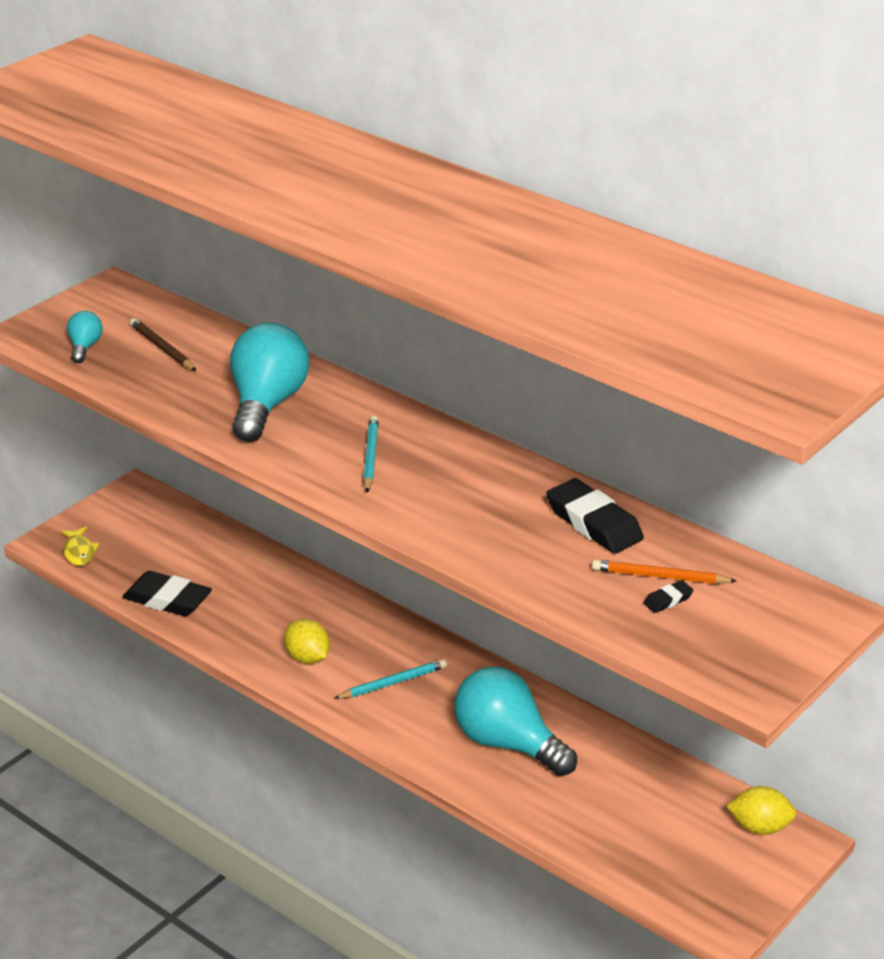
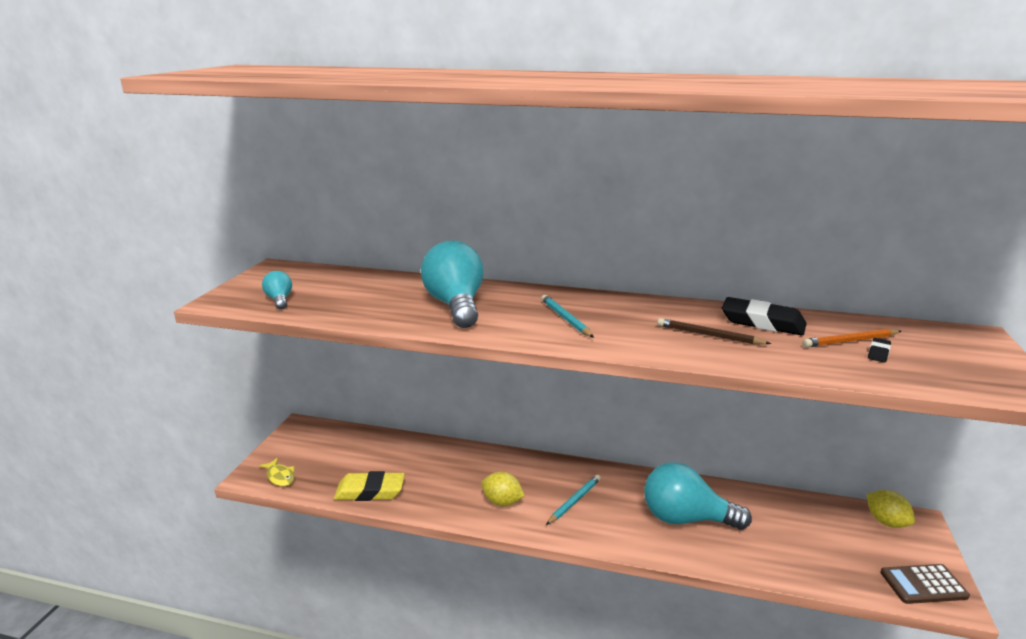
camera: 25 degrees left, 10 degrees down
black eraser [122,571,212,616] -> yellow eraser [334,471,405,501]
brown pencil [130,318,196,371] -> brown pencil moved to [657,318,771,344]
yellow lemon [726,786,796,835] -> yellow lemon turned 75 degrees clockwise [867,490,915,528]
none -> brown calculator [880,564,970,604]

